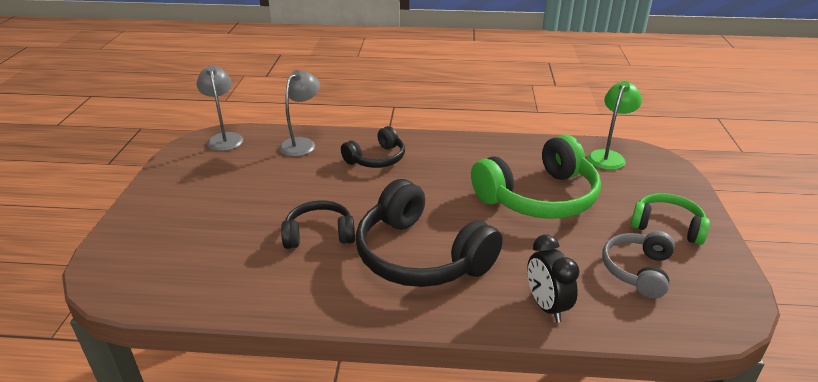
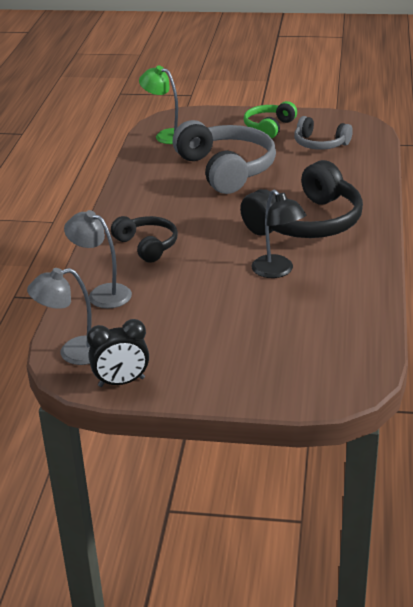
camera: 85 degrees left, 0 degrees up
black headphones [281,201,355,249] -> black lamp [251,190,306,278]
green headphones [471,135,601,219] -> grey headphones [173,120,276,194]
black clock [527,235,580,322] -> black clock moved to [87,319,149,387]

